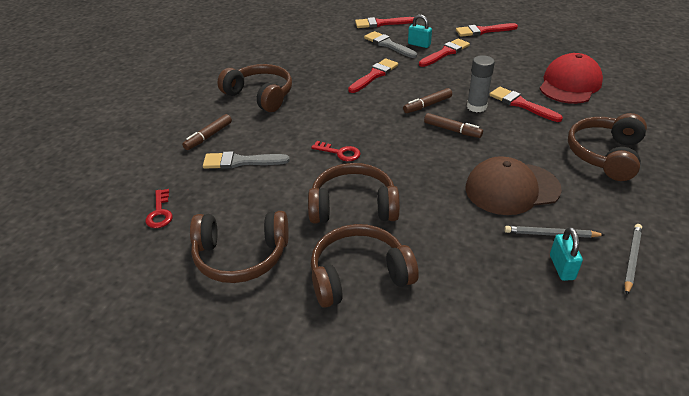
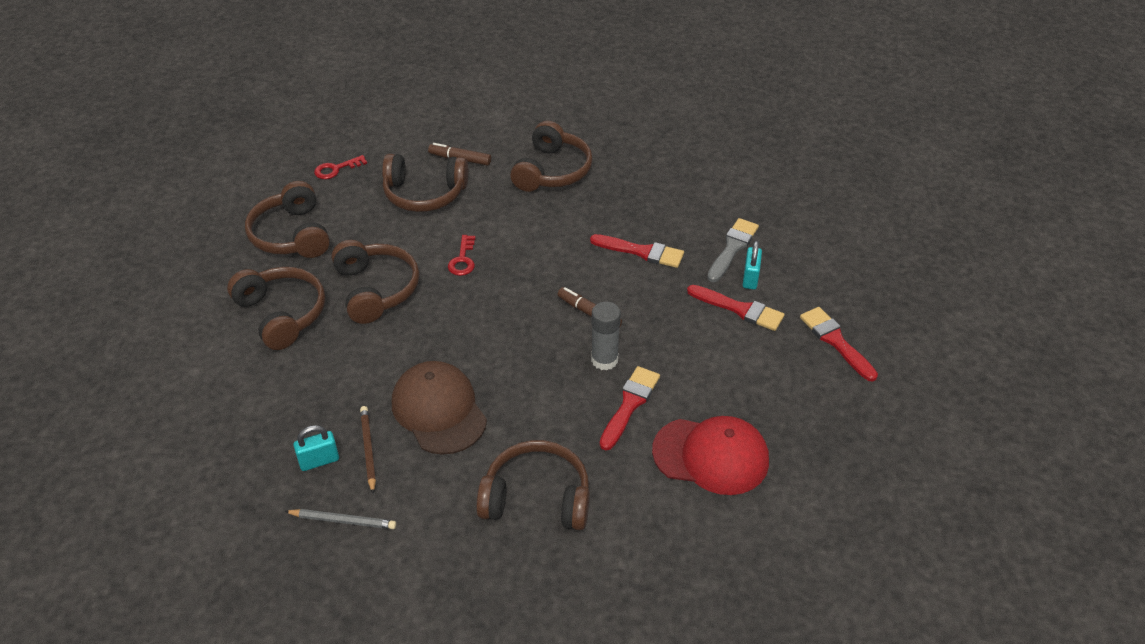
camera: 70 degrees right, 5 degrees up
grey brush [203,151,290,169] -> brown headphones [382,154,468,212]
red brush [355,17,414,28] -> none
brown marker [424,113,483,138] -> none
grey pencil [504,226,605,238] -> brown pencil [360,406,376,494]

